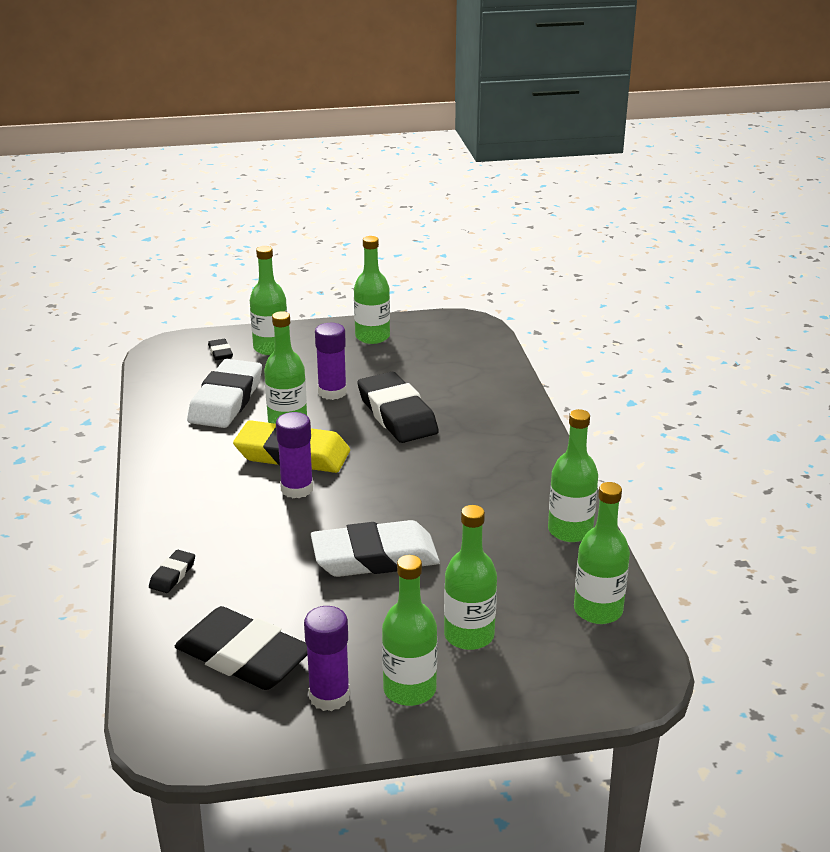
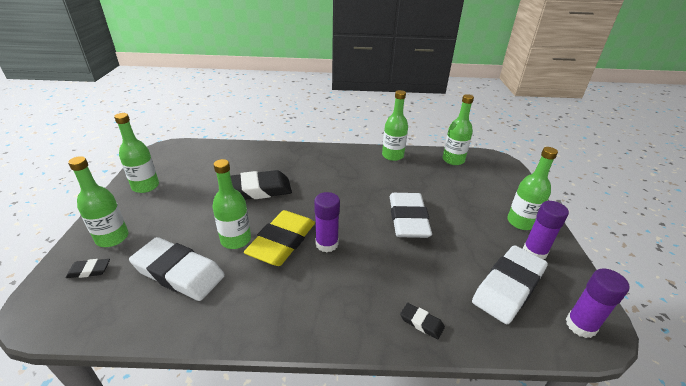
camera: 80 degrees left, 5 degrees up
black eraser [175,606,307,690] -> white eraser [472,245,548,324]
purple glue stick [315,323,347,400] -> purple glue stick moved to [566,268,630,338]
green bottle [444,505,497,650] -> none

